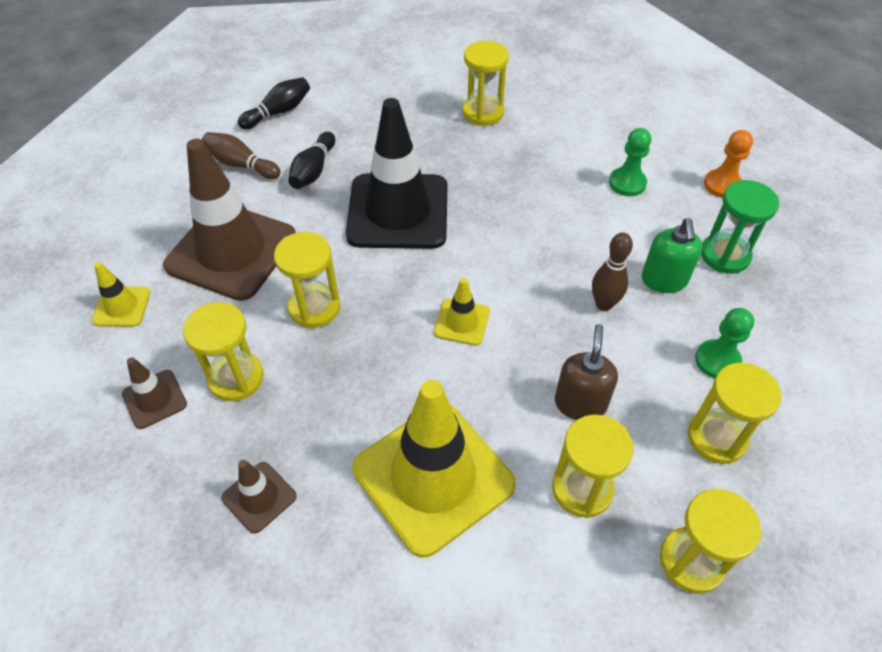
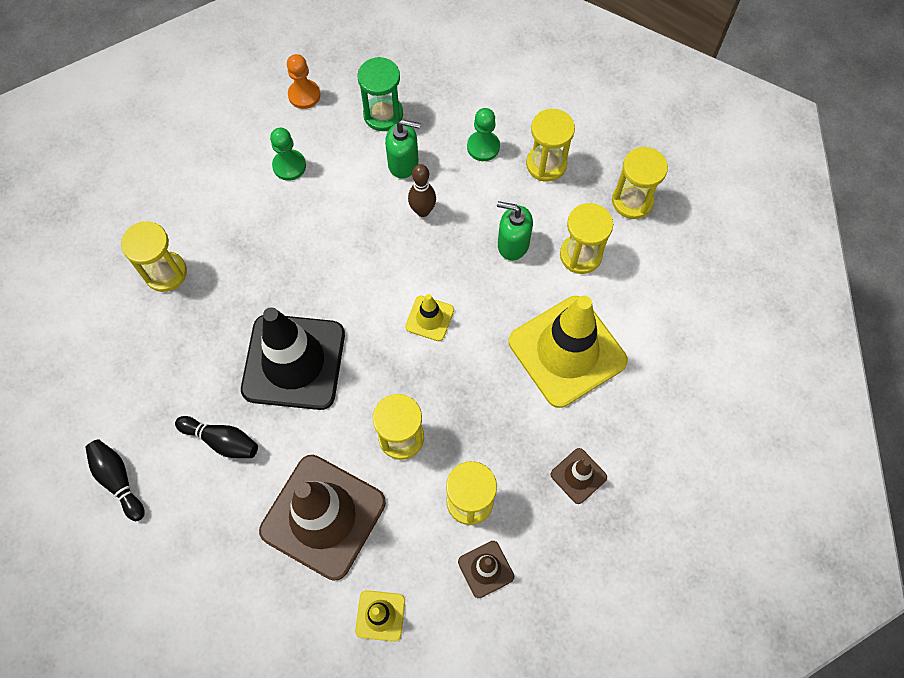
camera: 85 degrees left, 15 degrees up
brown bowling pin [202,132,281,179] -> none
brown soap dispenser [555,324,618,420] -> green soap dispenser [497,201,533,261]

